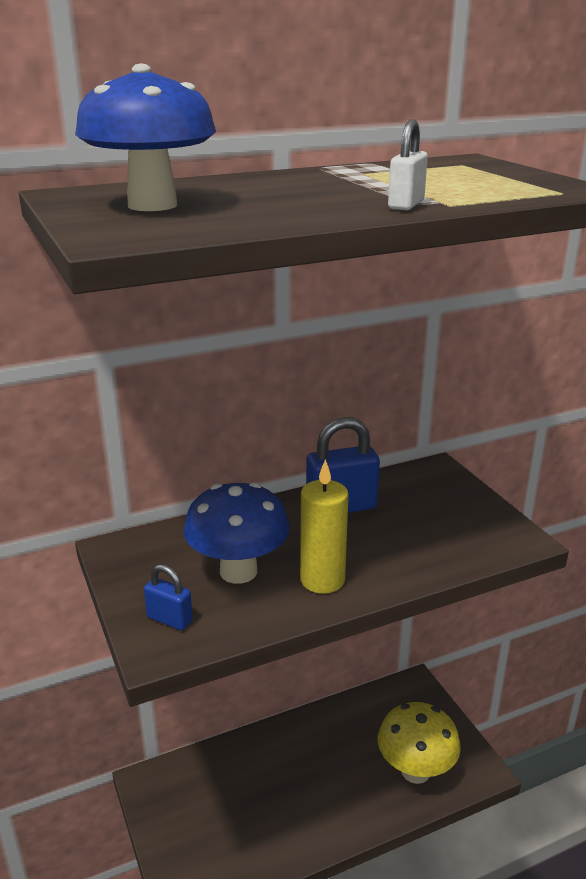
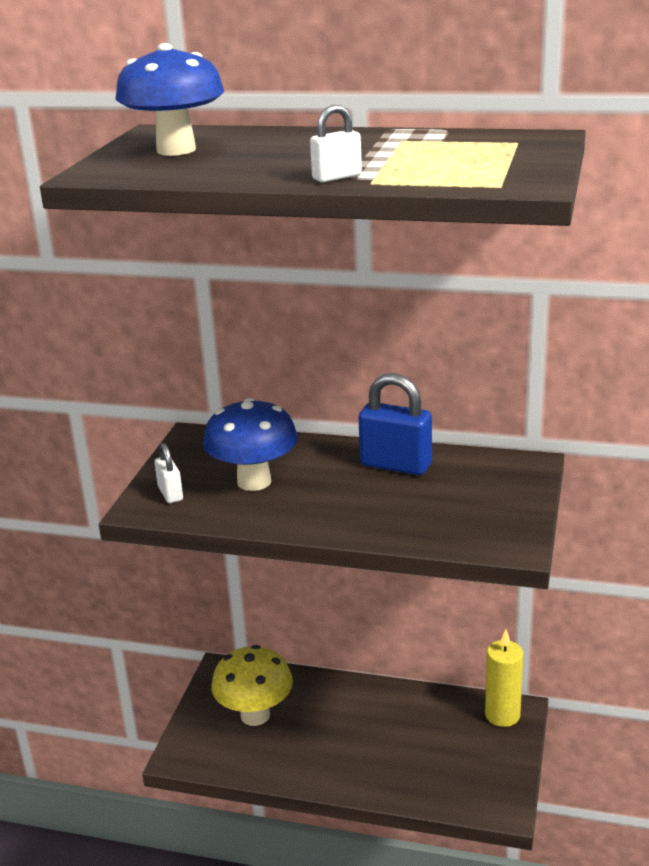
camera: 40 degrees right, 0 degrees up
blue padlock [144,564,193,631] -> white padlock [154,443,183,503]
yellow candle [300,459,349,594] -> yellow candle moved to [485,630,523,727]
yellow mushroom [378,702,461,784] -> yellow mushroom moved to [211,645,293,726]

